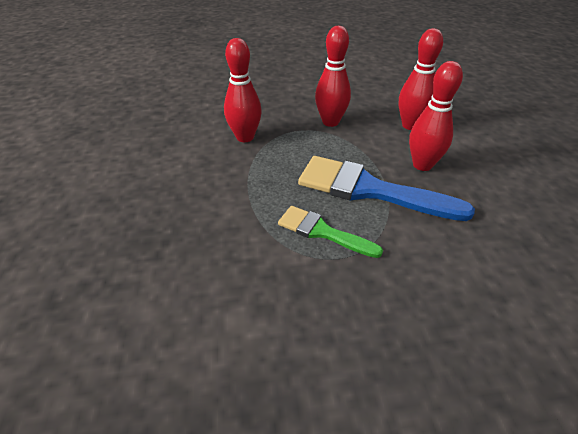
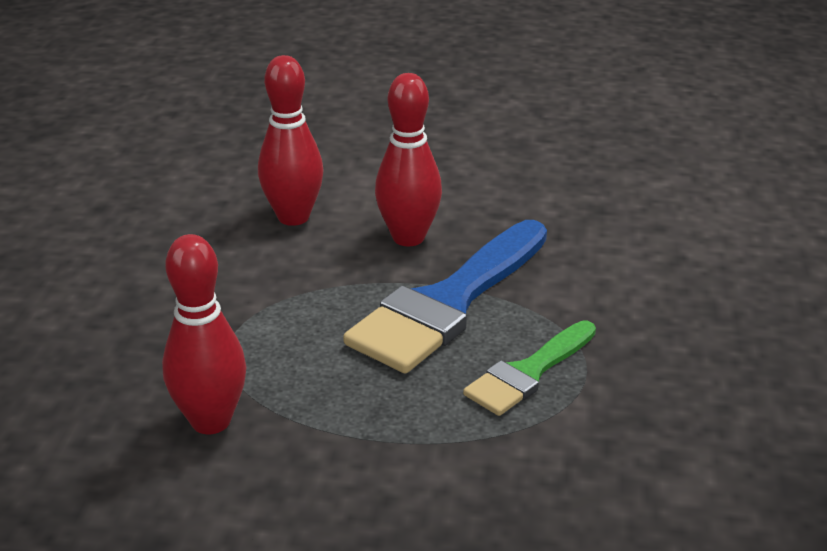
camera: 75 degrees left, 10 degrees down
red bowling pin [315,26,351,127] -> none

